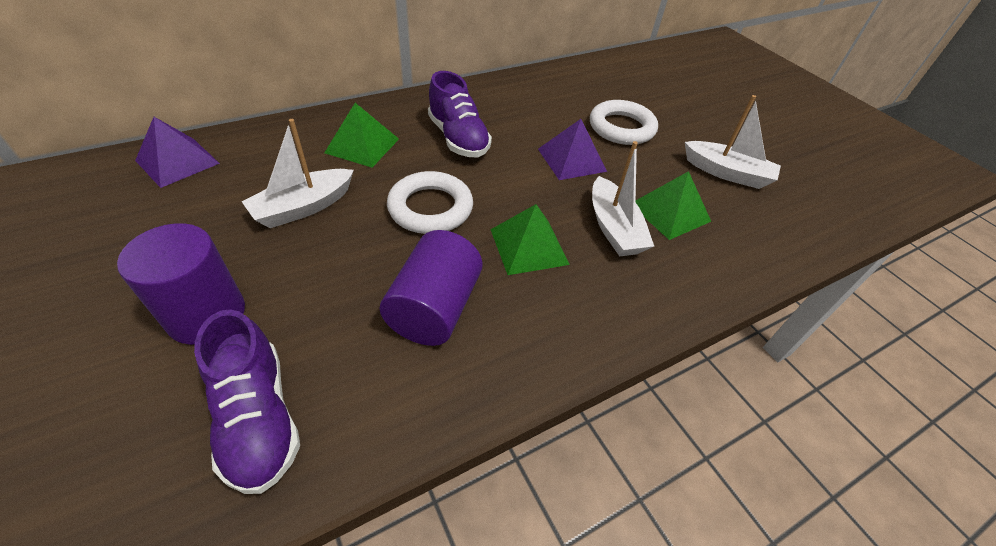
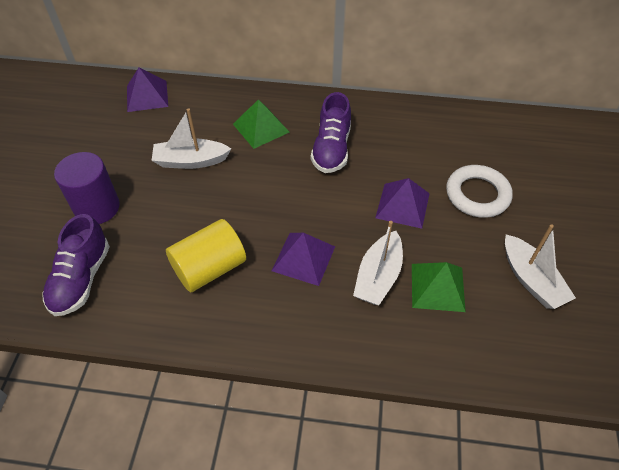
camera: 40 degrees right, 5 degrees up
purple cylinder [380,230,483,346] -> yellow cylinder [166,219,246,292]
white ring [387,171,473,234] -> none
green pyramid [490,204,570,275] -> purple pyramid [272,233,335,286]

